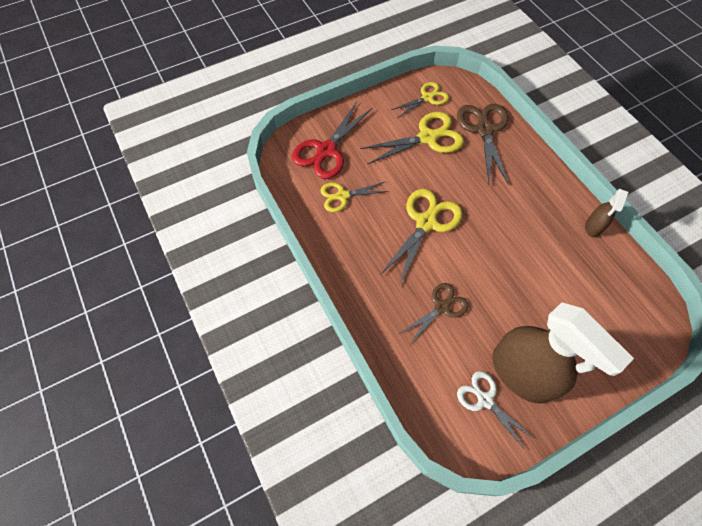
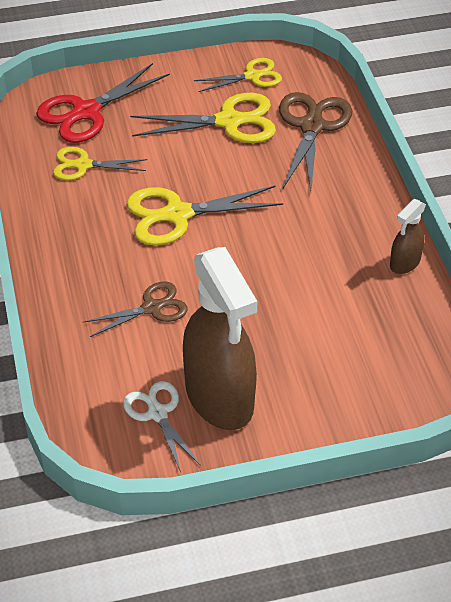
camera: 15 degrees right, 15 degrees down
yellow scissors [379,189,463,286] -> yellow scissors turned 150 degrees counterclockwise [127,185,283,246]

